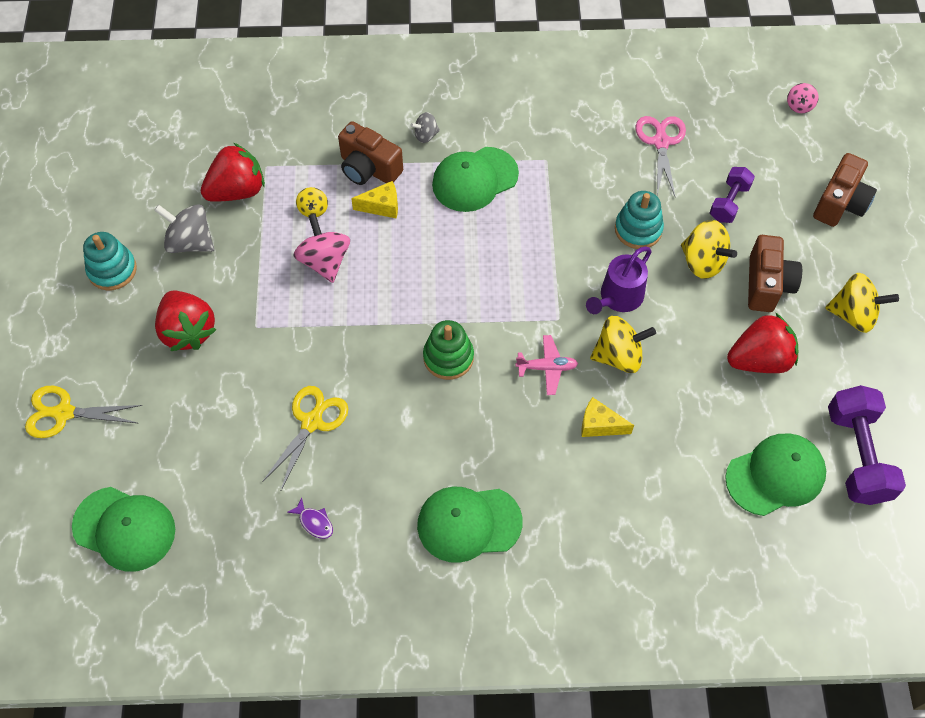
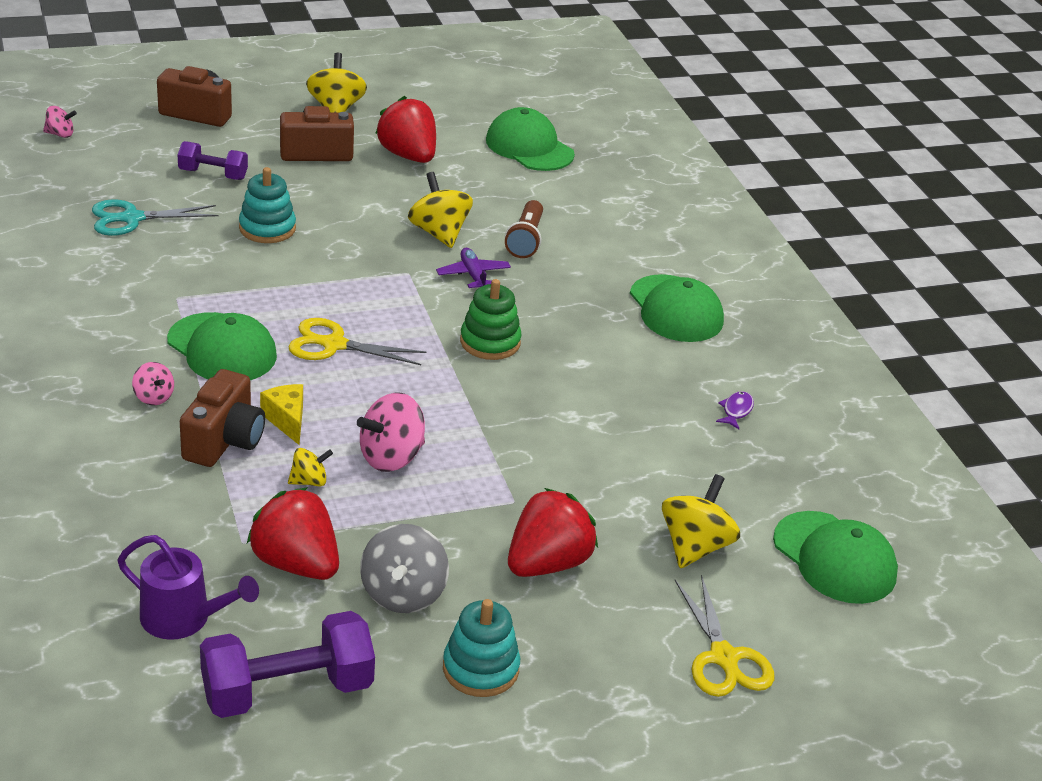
camera: 110 degrees left, 25 degrees down
green cap [72,487,175,572] -> green cap turned 135 degrees clockwise [773,511,898,604]
yellow scissors [262,386,348,490] -> yellow scissors moved to [288,318,427,365]
grey spinning top [410,112,440,143] -> pink spinning top [132,362,174,405]
pink plane [516,335,578,395] -> purple plane [436,248,511,288]
yellow cheese [581,397,634,437] -> brown flashlight [505,200,543,258]
purple watering can [586,247,652,314] -> purple watering can moved to [118,535,259,640]
pink scissors [636,116,686,196] -> turquoise scissors [92,199,218,236]
yellow spinning top [681,220,737,279] -> yellow spinning top moved to [662,474,740,568]
purple dumbbell [828,385,906,505] -> purple dumbbell moved to [200,611,375,718]

